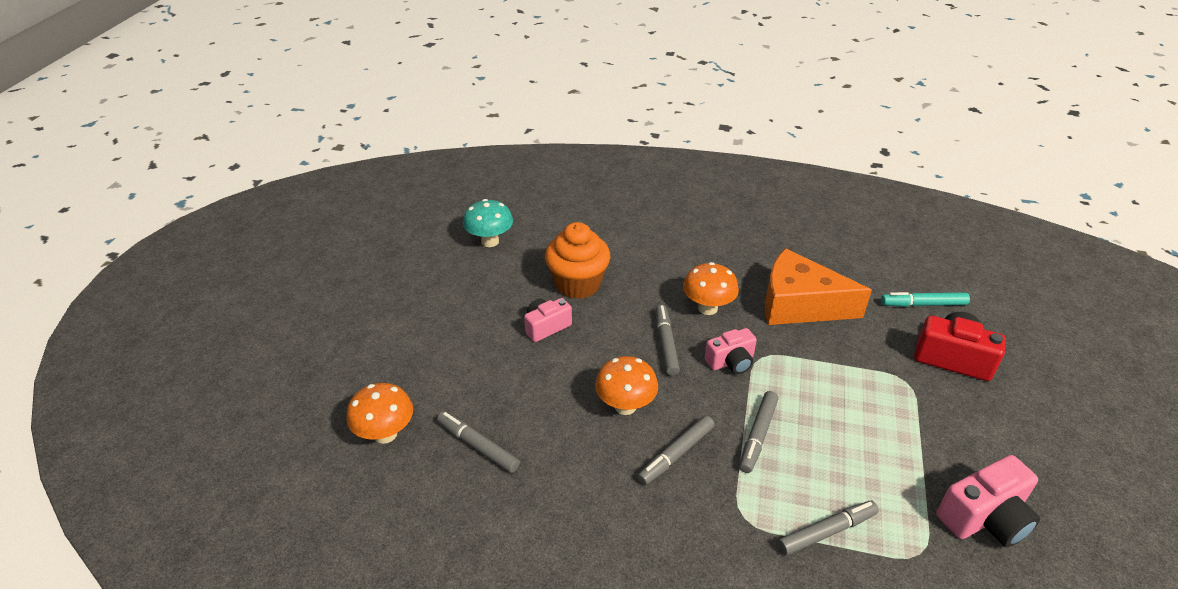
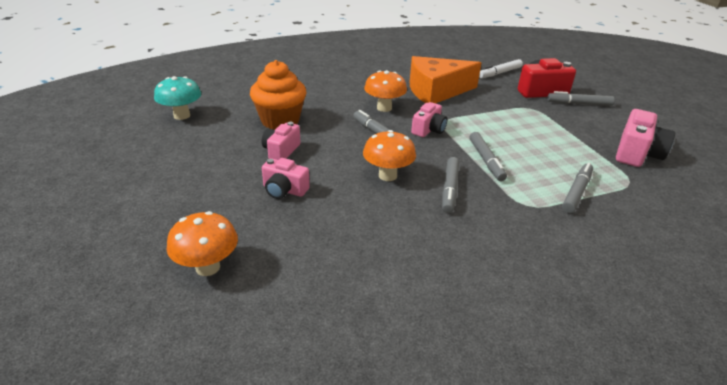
camera: 35 degrees left, 5 degrees down
grey marker [437,411,520,473] -> grey marker moved to [547,91,615,106]
turquoise marker [881,292,970,307] -> white marker [479,59,523,78]
none -> pink camera [262,158,310,199]

